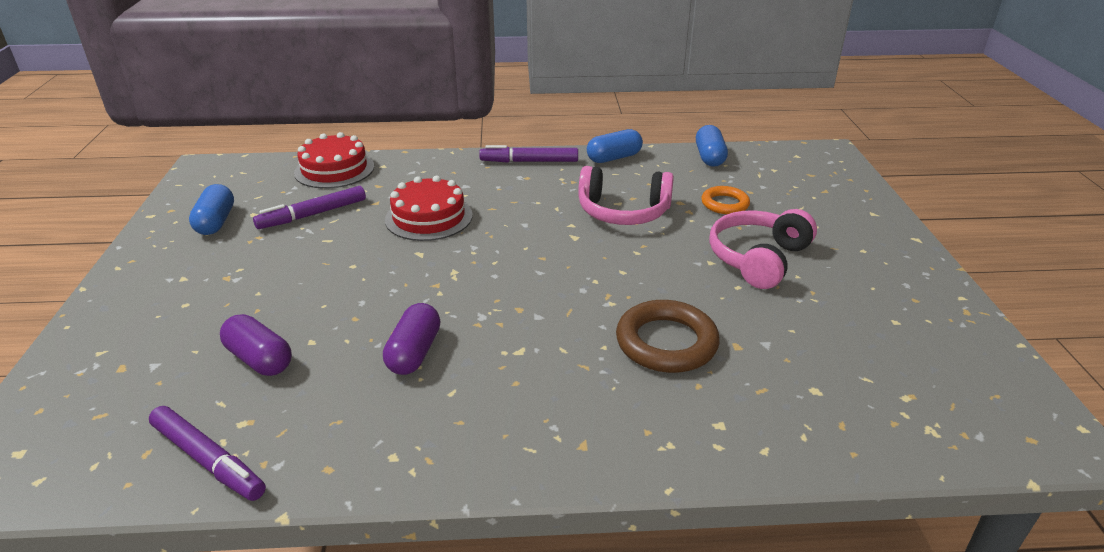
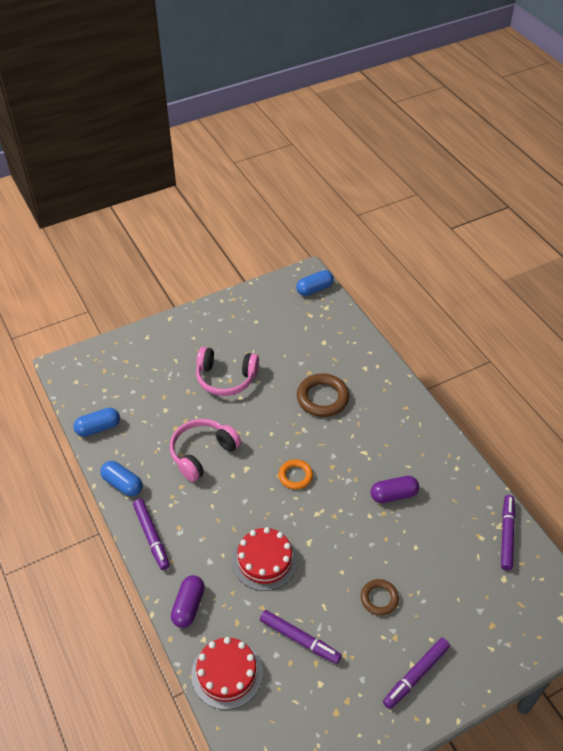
camera: 115 degrees left, 15 degrees up
blue capsule [189,184,234,235] -> blue capsule moved to [296,270,334,296]
purple capsule [220,314,292,376] -> purple capsule moved to [171,575,205,628]
pink headphones [578,166,674,225] -> pink headphones turned 120 degrees counterclockwise [170,419,241,482]
orange ring [701,186,750,214] -> orange ring moved to [279,459,313,490]
none -> brown ring [361,579,399,616]
none -> purple marker [383,638,450,709]

